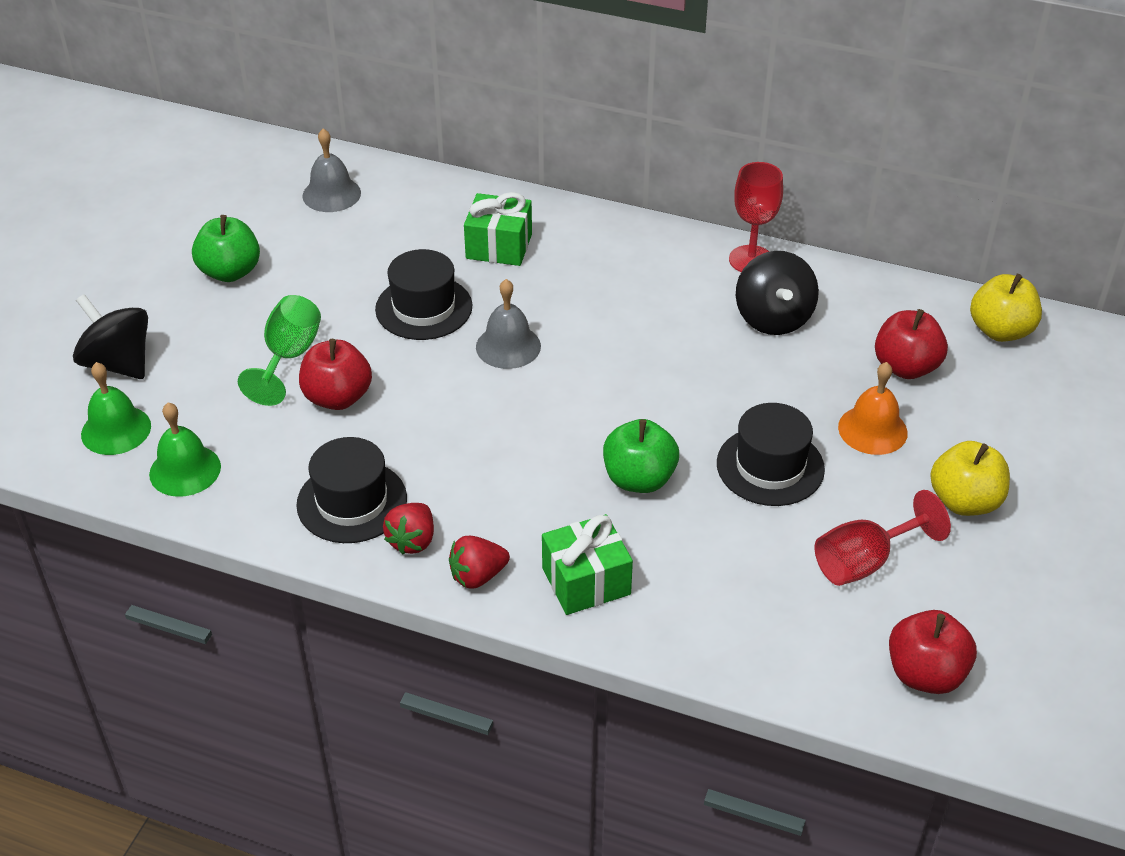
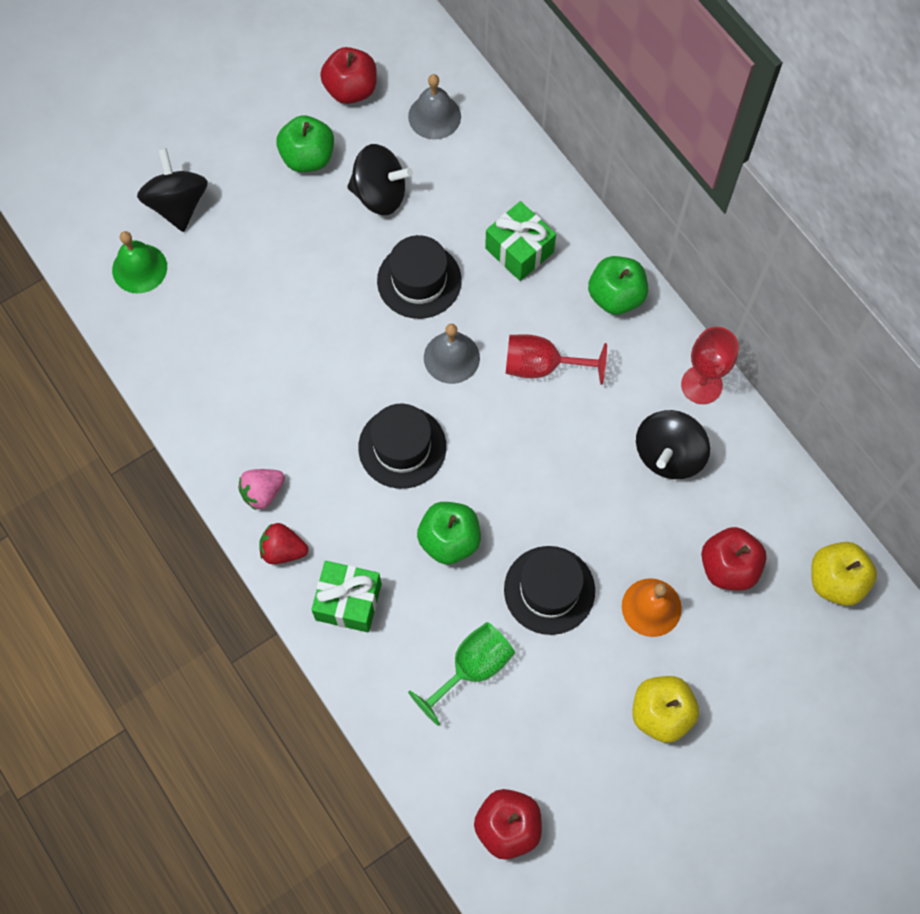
camera: 35 degrees right, 25 degrees up
green bell [149,402,221,497] -> none
green goblet [238,295,321,406] -> green goblet moved to [408,622,515,726]
black hat [296,437,407,543] -> black hat moved to [358,404,446,489]
red apple [299,339,372,410] -> red apple moved to [320,47,377,104]
red strawberry [383,503,434,555] -> pink strawberry [238,469,285,510]
red goblet [815,490,951,586] -> red goblet moved to [506,334,607,385]
none -> black spinning top [347,144,413,215]
none -> green apple [588,256,648,315]

